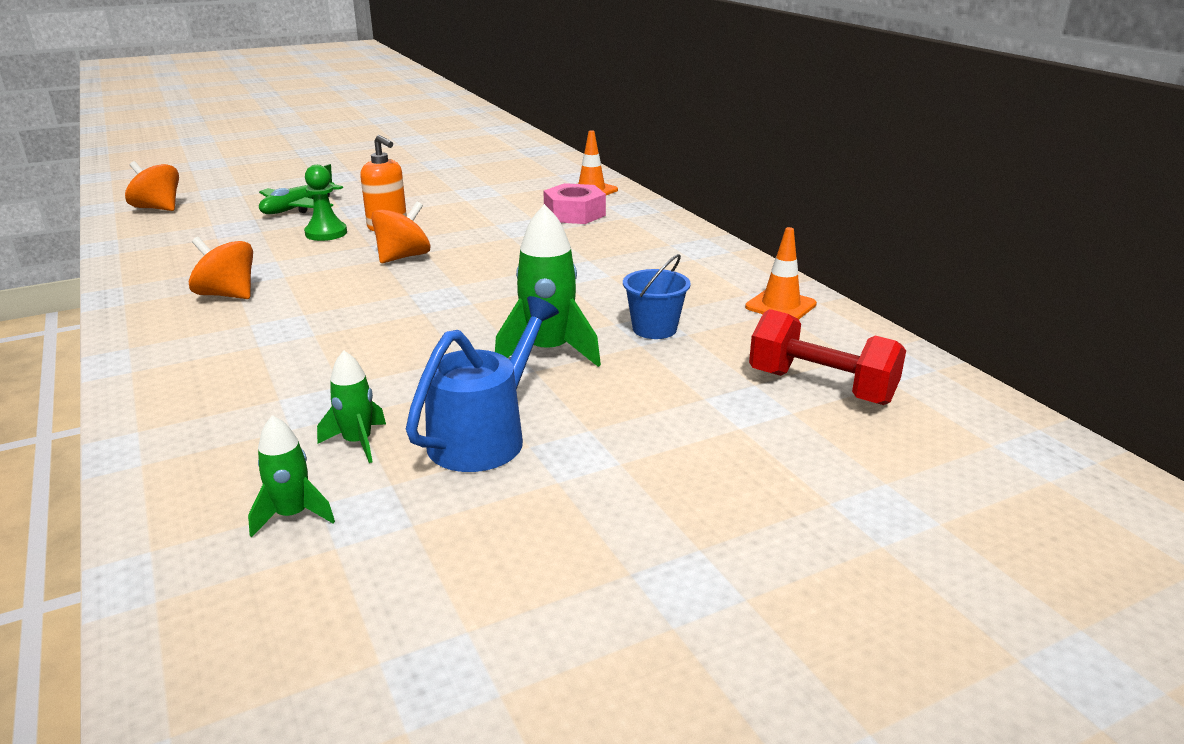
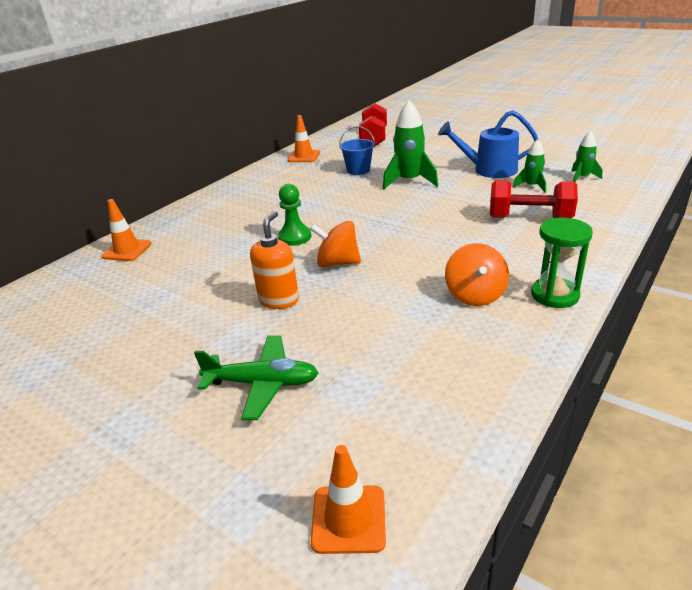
camera: 115 degrees left, 5 degrees up
orange spinning top [125,161,179,211] -> orange traffic cone [311,445,386,554]
green pawn [304,165,347,241] -> green pawn moved to [278,184,311,246]
pink nut [543,183,606,224] -> none
none -> red dumbbell [490,180,578,218]
none -> green hourglass [531,218,593,308]

